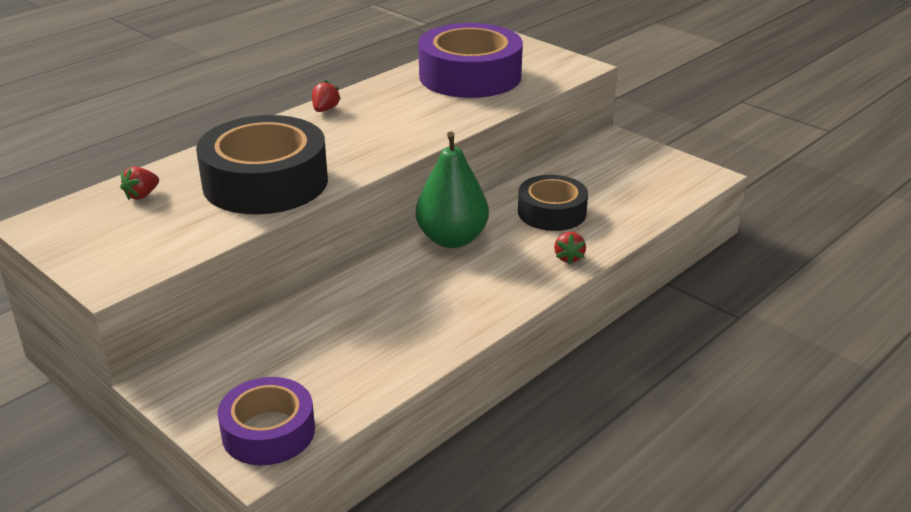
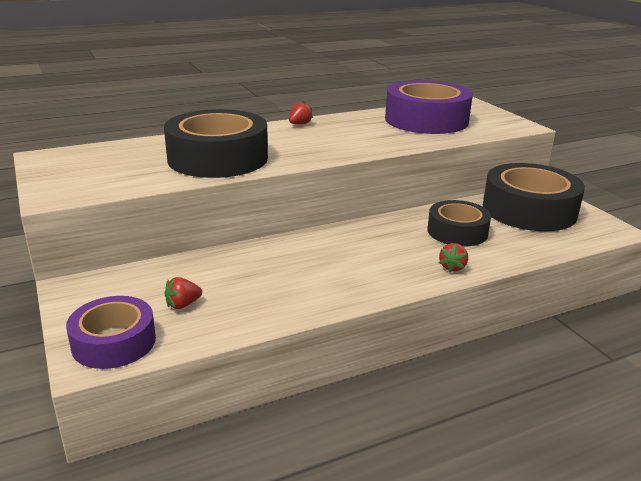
camera: 20 degrees right, 5 degrees down
red strawberry [120,166,159,200] -> red strawberry moved to [165,277,202,309]
green pear [416,131,489,248] -> none
none -> black tape [483,163,585,231]

